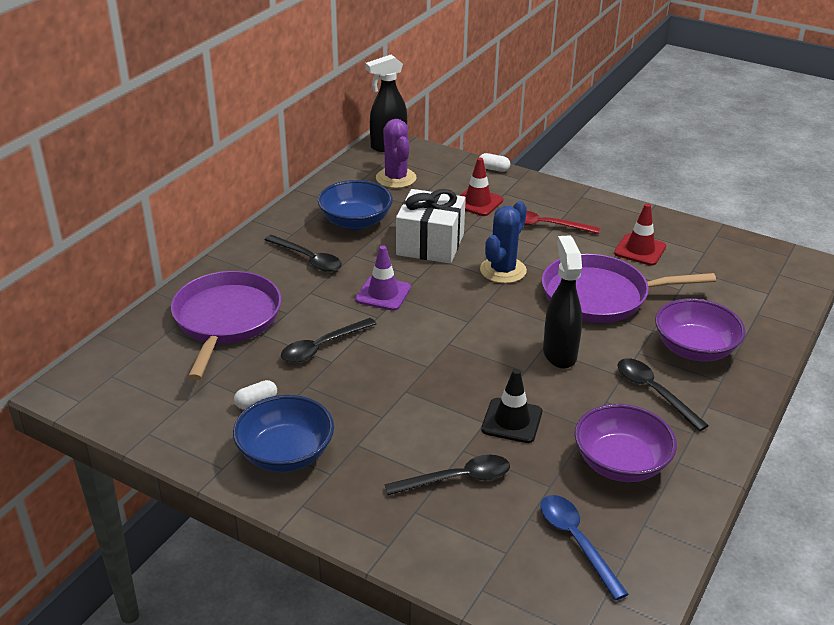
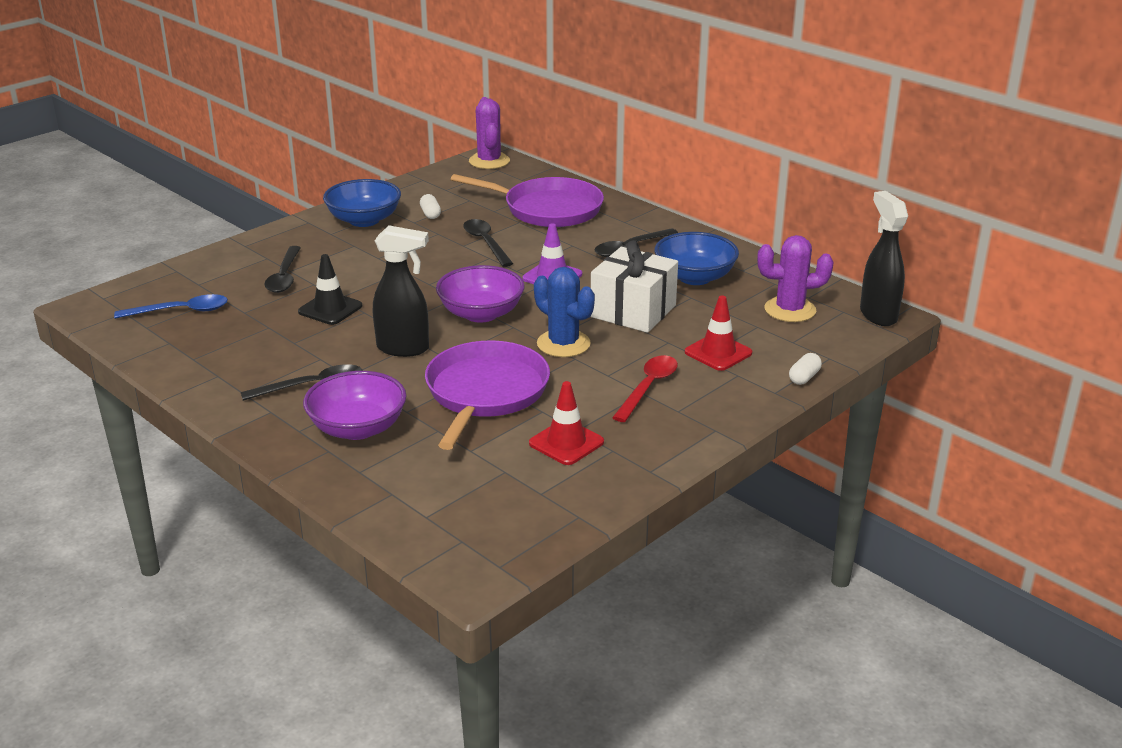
camera: 105 degrees right, 5 degrees down
purple bowl [575,404,677,482] -> purple bowl moved to [436,265,525,323]
none -> purple cactus [469,97,510,169]

